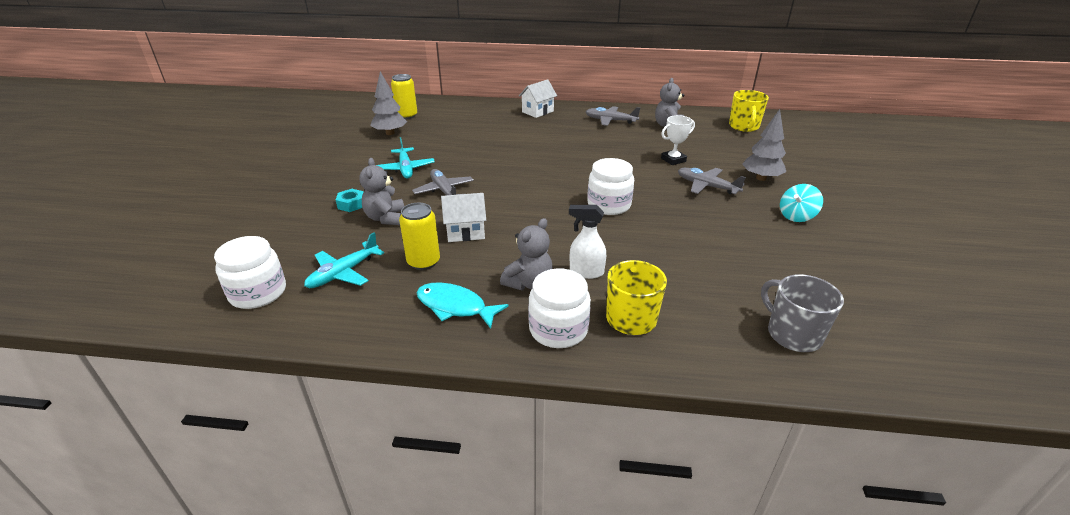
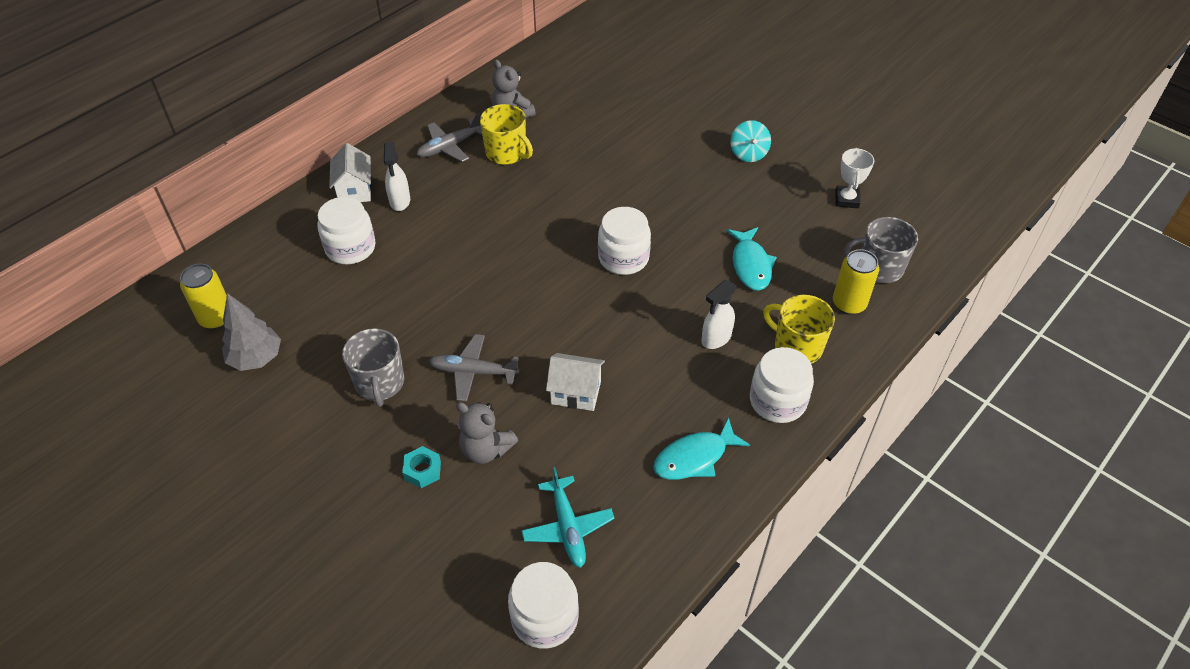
camera: 55 degrees left, 15 degrees up
turquoise plane [377,137,435,178] -> grey mug [342,328,404,407]
yellow can [399,203,440,270] -> yellow can moved to [833,249,879,315]
white house [441,193,486,242] -> white house turned 75 degrees clockwise [546,353,605,411]
grey teddy bear [500,218,553,290] -> none
white trophy [661,115,695,165] -> white trophy moved to [835,148,874,208]
grey plane [678,168,746,194] -> none
yellow mug [729,90,769,132] -> yellow mug moved to [480,104,533,165]
grey tree [742,109,786,181] -> none
none -> white jar [318,197,375,264]
none -> white spray bottle [384,142,410,211]
none -> turquoise fish [726,227,777,291]

